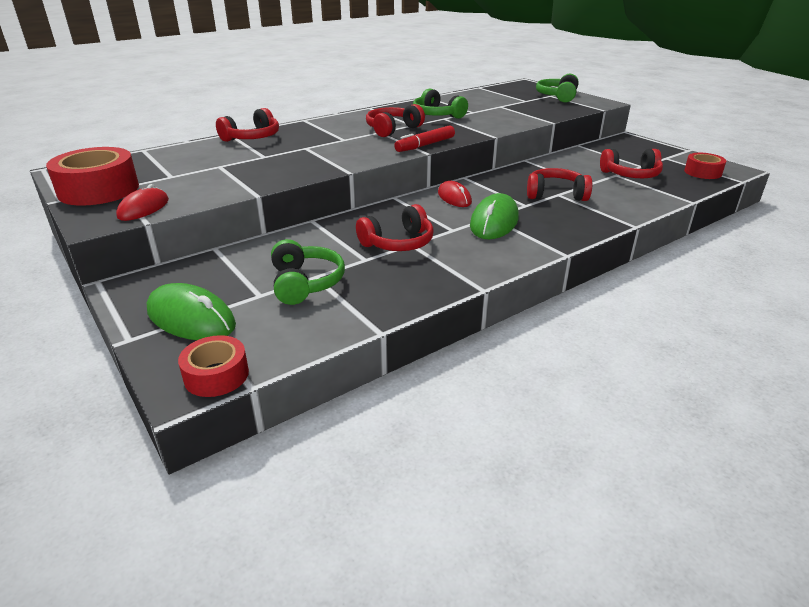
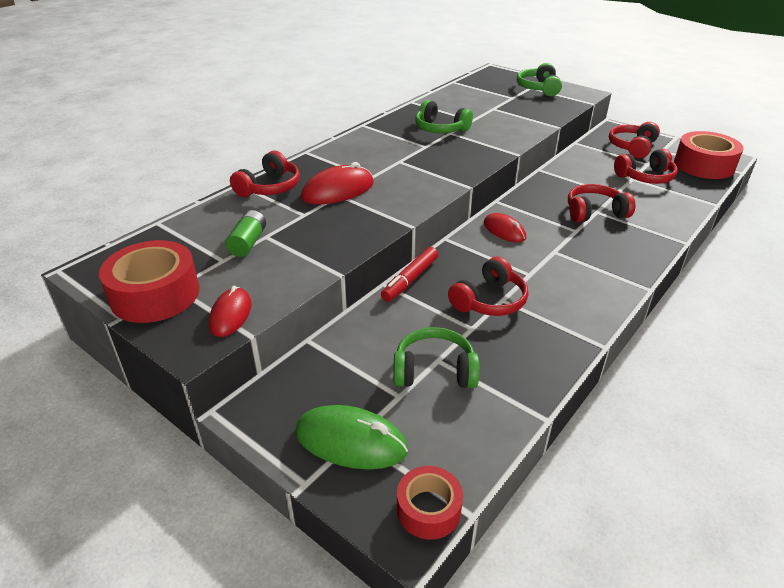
camera: 15 degrees left, 5 degrees up
green headphones [271,239,345,305] -> green headphones turned 60 degrees counterclockwise [393,327,480,388]
red headphones [366,104,425,137] -> red headphones moved to [609,122,660,158]
red marker [394,125,455,152] -> red marker moved to [381,247,438,302]
green mouse [470,193,519,239] -> none
red tape [684,153,726,179] -> red tape [674,131,744,179], size x1.72
none -> green battery [225,210,266,257]
none -> red mouse [301,162,374,204]

